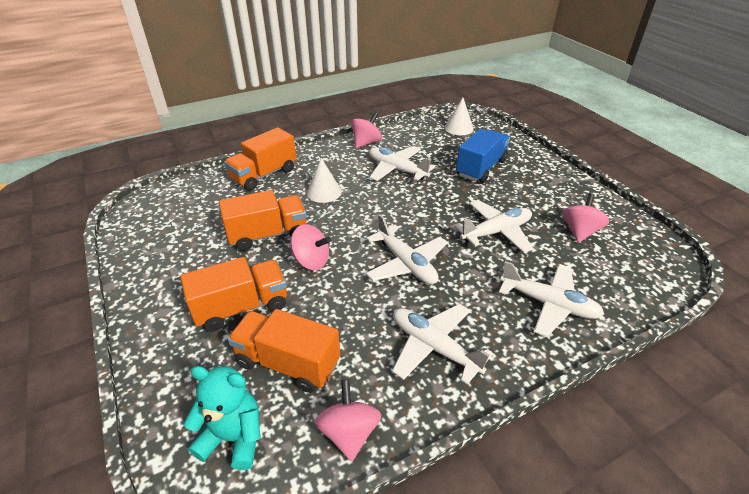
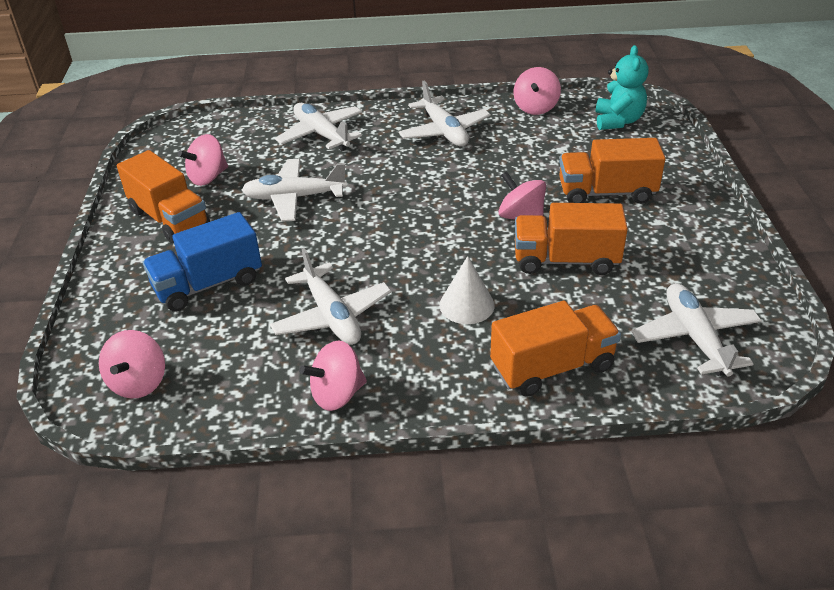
camera: 155 degrees left, 0 degrees up
turquoise teddy bear [184,366,261,470] -> turquoise teddy bear turned 120 degrees counterclockwise [596,45,648,130]
orange truck [228,309,340,393] -> orange truck moved to [117,150,210,243]
white plane [366,214,448,284] -> white plane moved to [631,283,762,376]
white cone [445,98,474,135] -> pink spinning top [99,330,165,398]

